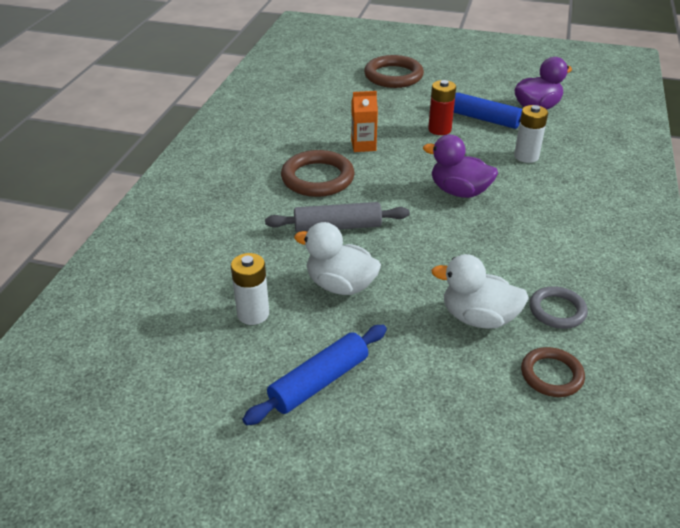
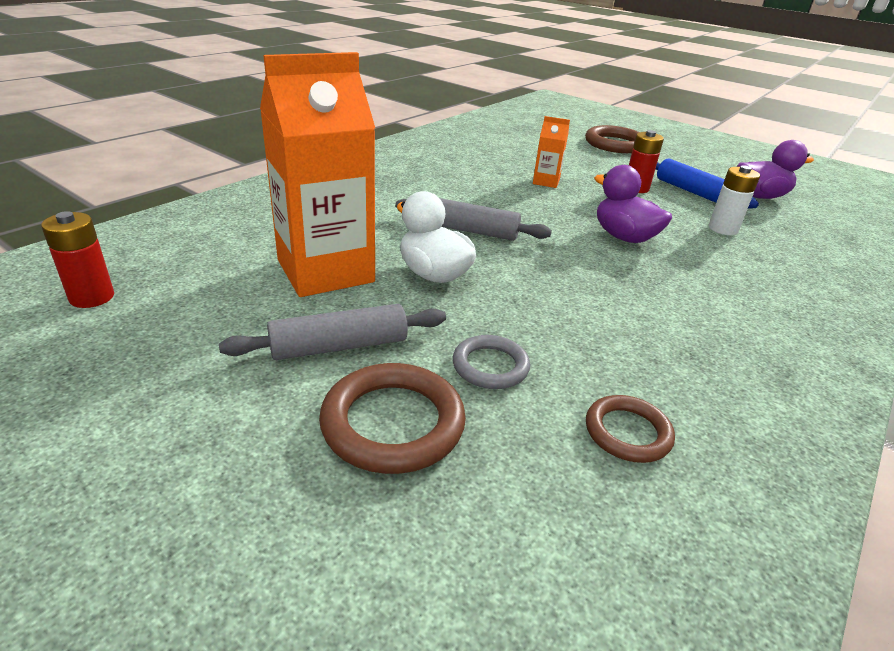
camera: 20 degrees right, 5 degrees down
white battery [231,253,269,325] -> orange carton [260,52,375,297]
blue rolling pin [242,325,387,425] -> grey rolling pin [219,304,446,360]
brown ring [281,150,355,197] -> brown ring moved to [319,363,466,474]
white duck [431,254,529,329] -> none
grey ring [529,286,588,329] -> grey ring moved to [453,335,530,389]
none -> red battery [41,211,114,308]

